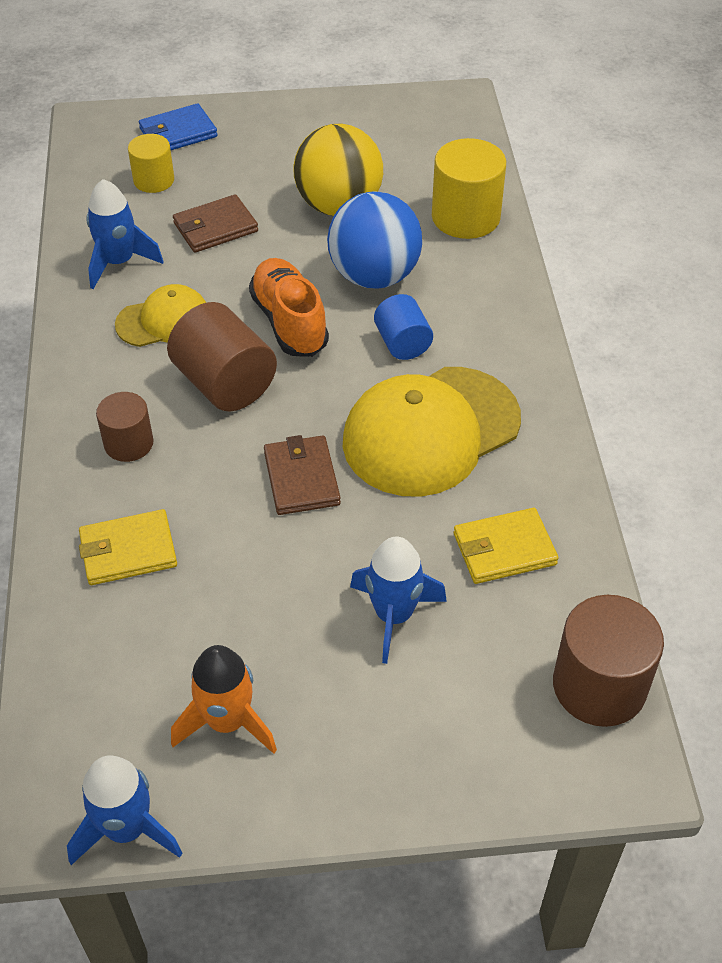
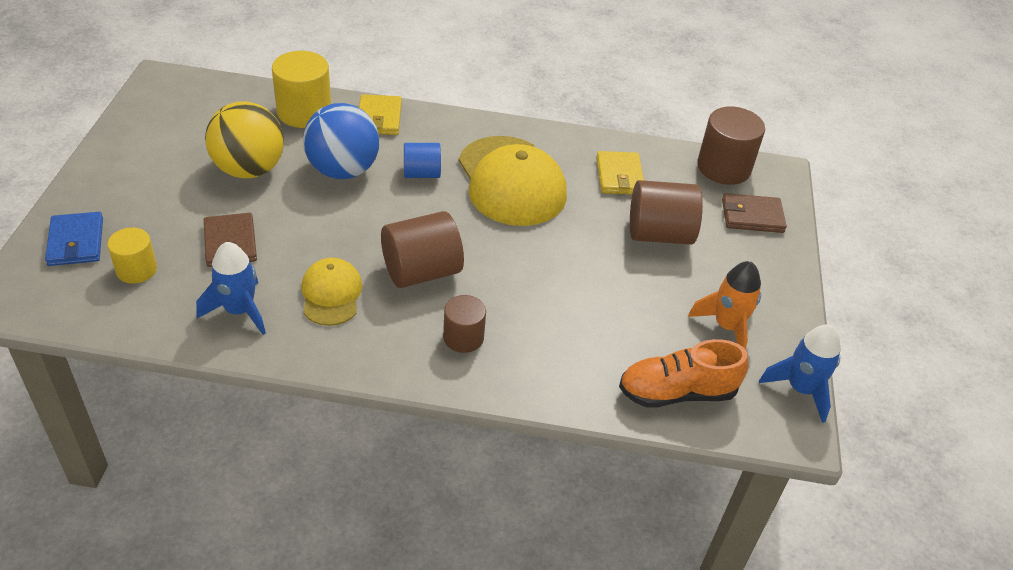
camera: 80 degrees left, 5 degrees down
yellow wallet [79,509,177,585] -> yellow wallet moved to [359,94,402,135]
orange shoe [249,258,329,357] -> orange shoe moved to [619,339,748,408]
brown wallet [264,435,341,515] -> brown wallet moved to [722,193,787,233]
blue rocket [350,537,447,664] -> brown cylinder [630,180,703,245]

